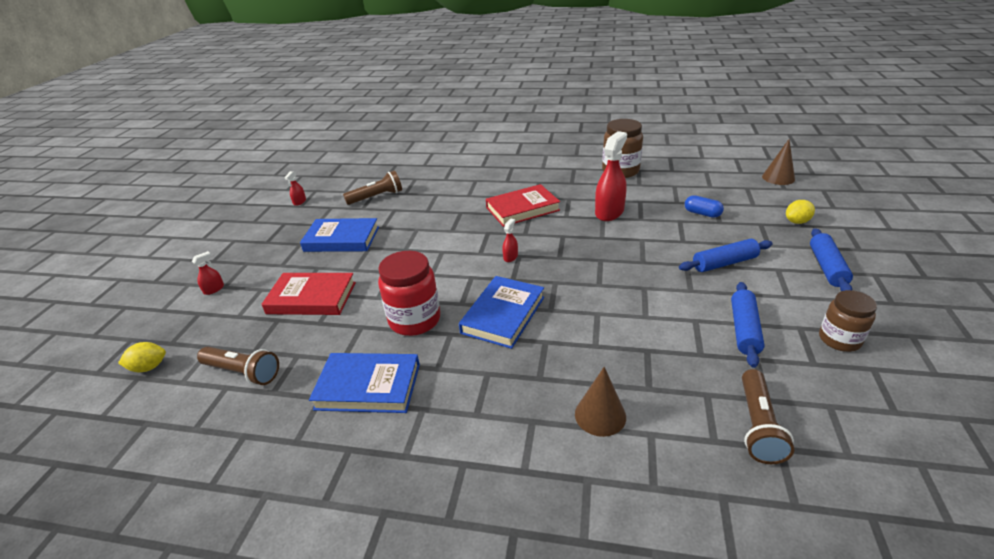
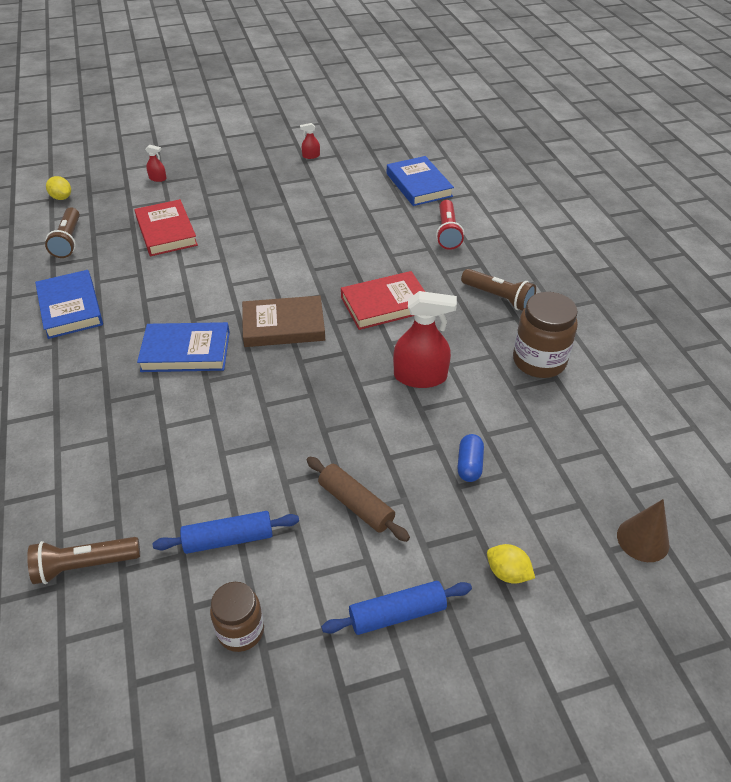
camera: 60 degrees right, 10 degrees up
blue book [300,218,379,252] -> blue book moved to [387,156,454,206]
brown flashlight [343,171,402,205] -> brown flashlight moved to [461,269,536,311]
red jar [378,251,440,336] -> none
red book [486,184,560,227] -> red book turned 60 degrees counterclockwise [341,271,425,330]
red spray bottle [502,219,518,262] -> brown book [242,296,325,347]
brown cone [575,367,626,437] -> none
blue rolling pin [679,239,773,272] -> brown rolling pin [307,457,410,542]
none -> red flashlight [436,200,464,250]

